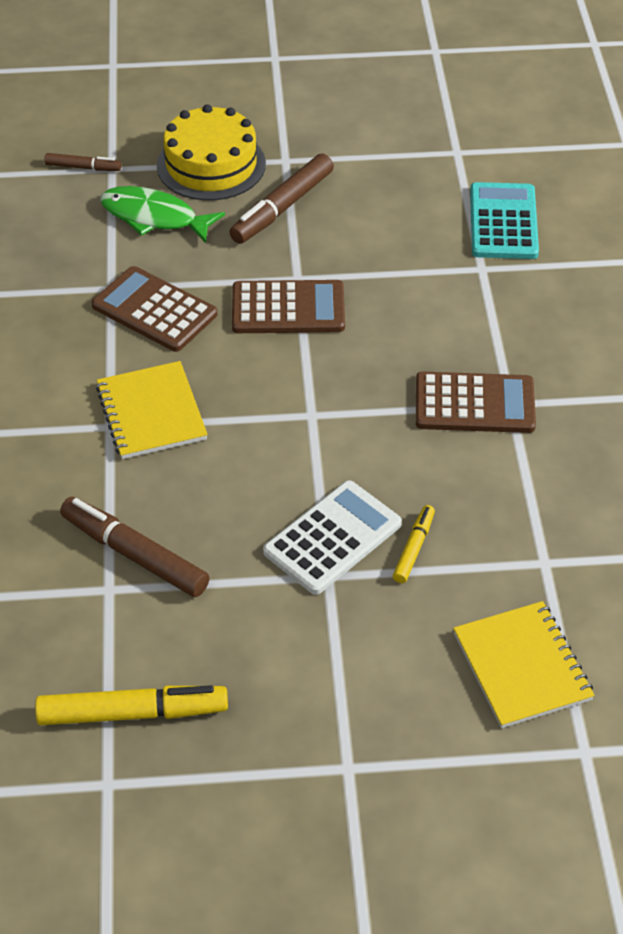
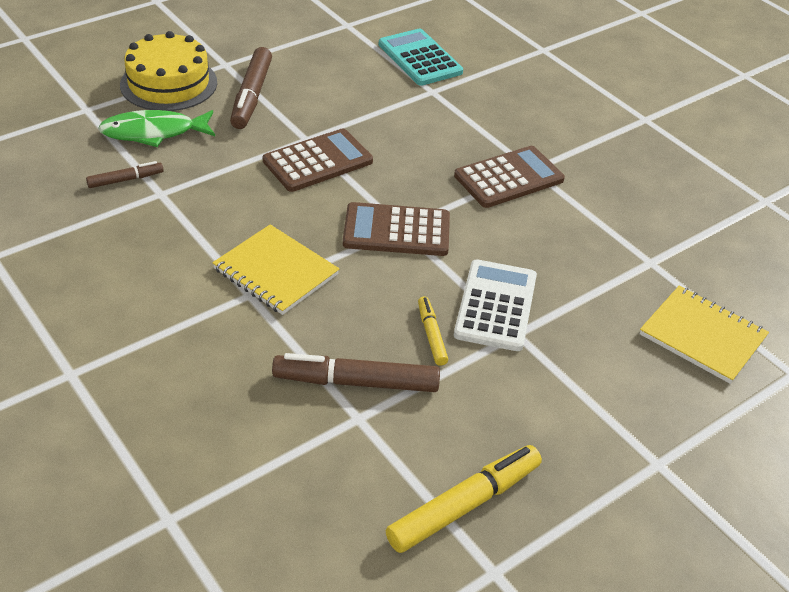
camera: 35 degrees left, 5 degrees down
brown marker [44,153,121,171] -> brown marker moved to [86,161,164,188]
brown calculator [92,266,217,352] -> brown calculator moved to [343,202,450,256]
yellow marker [393,505,435,583] -> yellow marker moved to [418,296,448,366]

